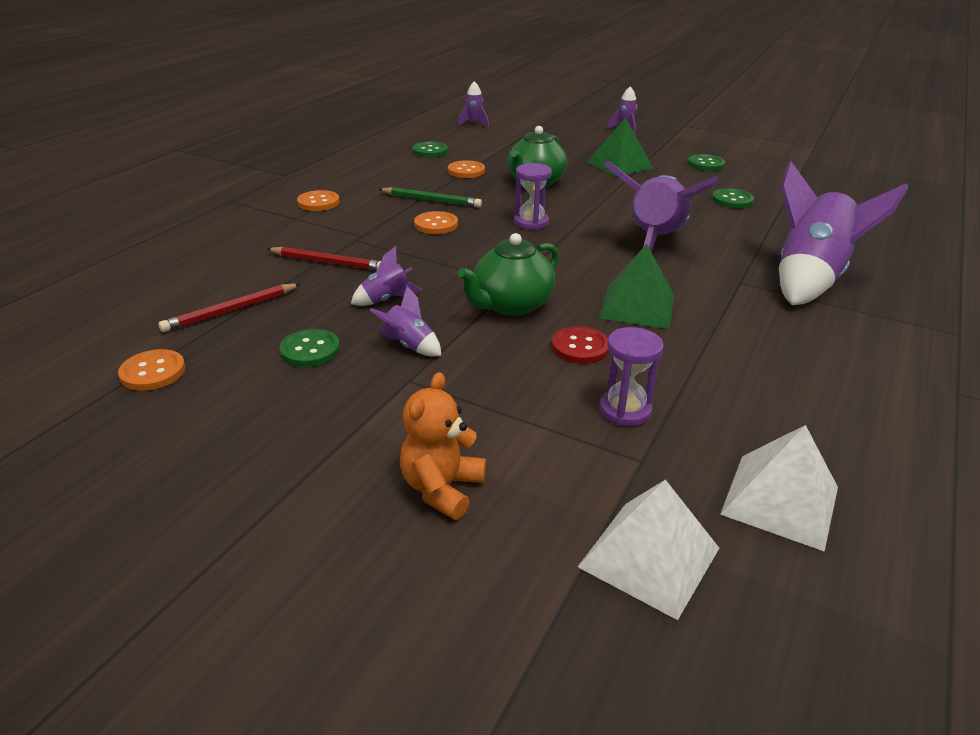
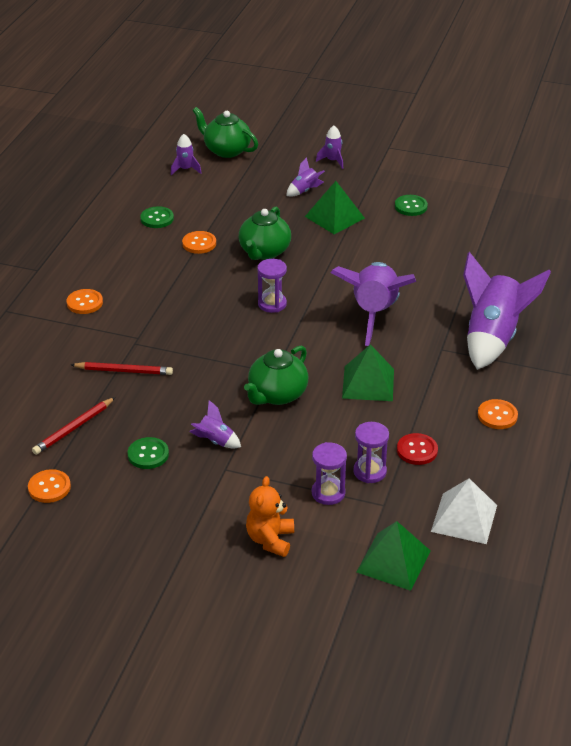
camera: 10 degrees left, 5 degrees up
purple rocket [351,246,422,306] -> purple rocket moved to [286,157,325,197]
green pencil [378,187,482,207] -> none
orange button [414,211,458,234] -> orange button moved to [478,399,518,429]
red button [552,326,609,364] -> red button moved to [397,433,438,465]
white pyramid [578,479,719,620] -> green pyramid [357,521,431,591]
green button [712,188,754,208] -> none
none -> green teapot [192,107,258,158]
none -> purple hourglass [312,442,347,505]

